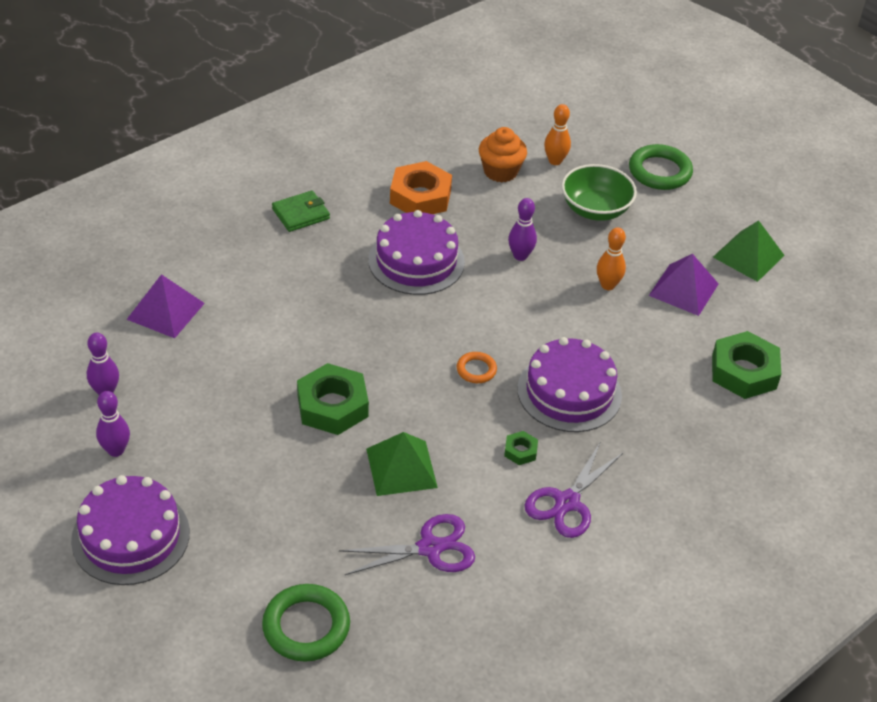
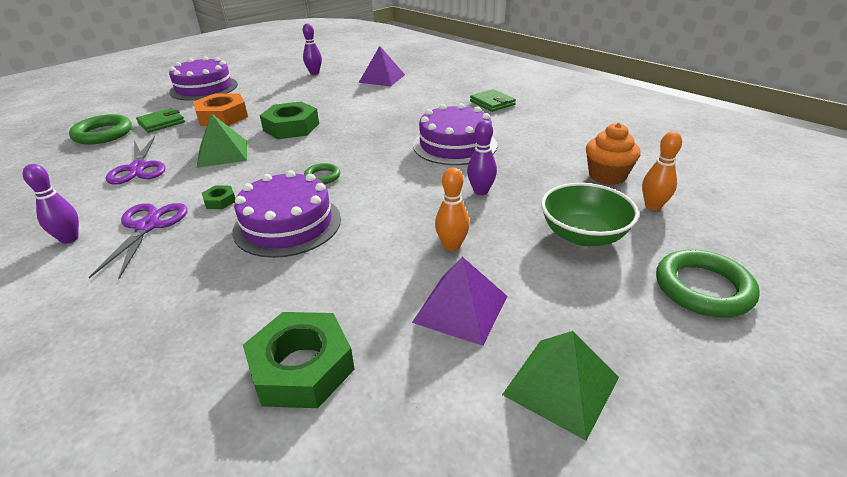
camera: 90 degrees right, 10 degrees down
purple bowling pin [96,391,130,457] -> purple bowling pin moved to [22,164,79,244]
orange nut [390,161,452,214] -> orange nut moved to [193,93,248,126]
orange ring [457,352,497,383] -> green ring [304,163,340,184]
purple scissors [524,441,623,538] -> purple scissors turned 60 degrees clockwise [89,203,188,279]
none -> green wallet [136,108,185,133]

